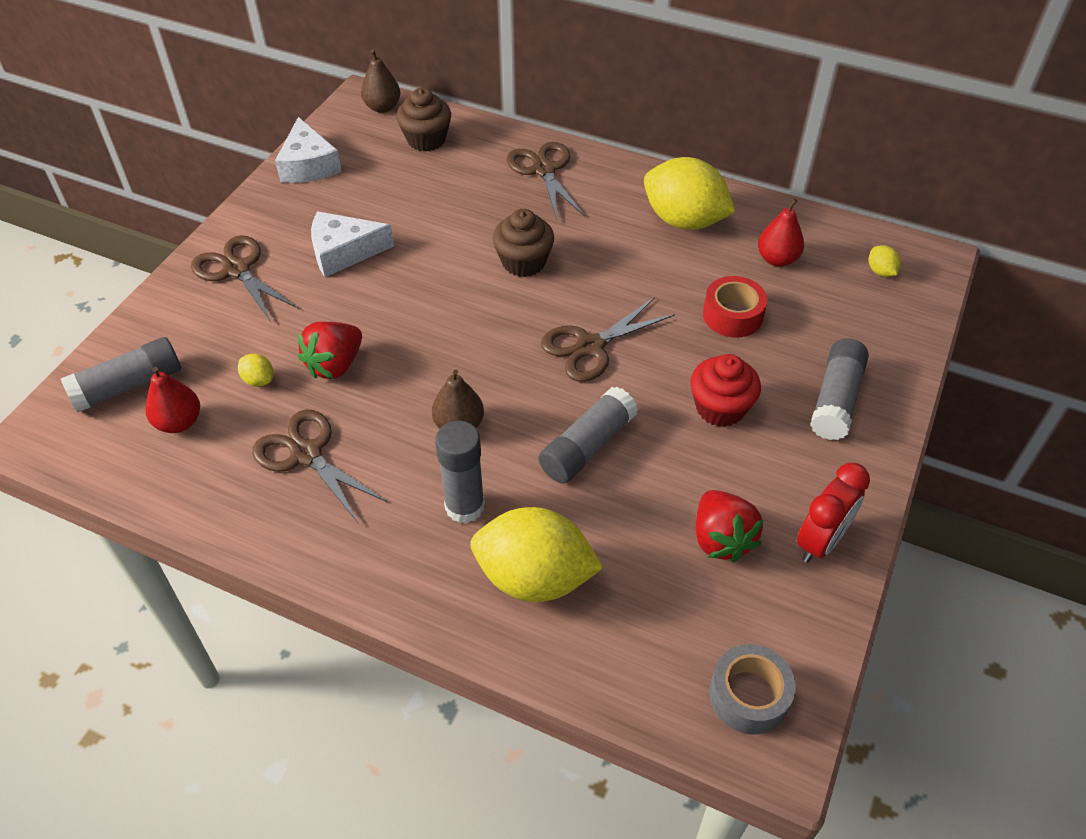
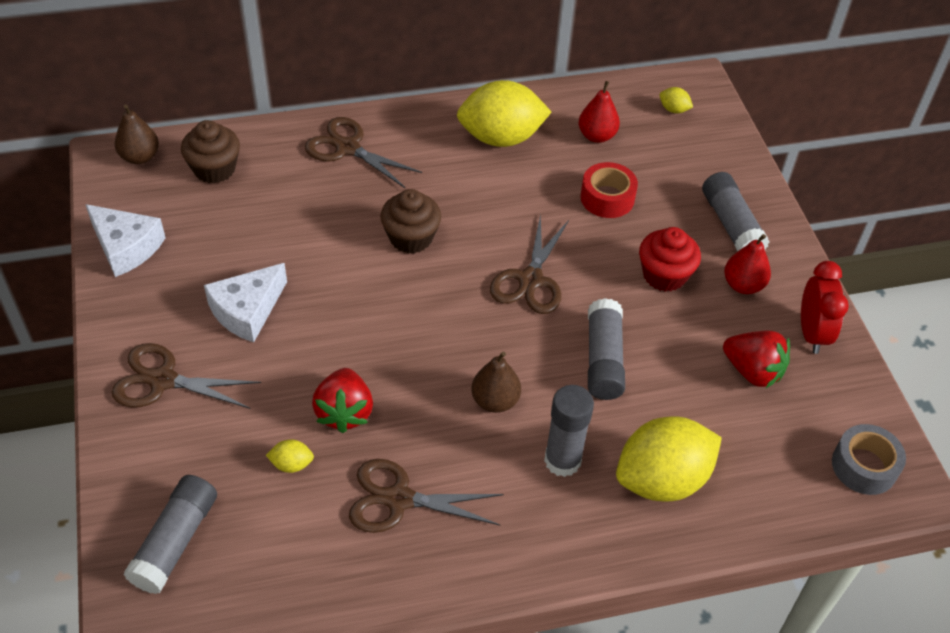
camera: 40 degrees left, 0 degrees up
red pear [145,367,200,433] -> red pear moved to [724,234,771,294]

